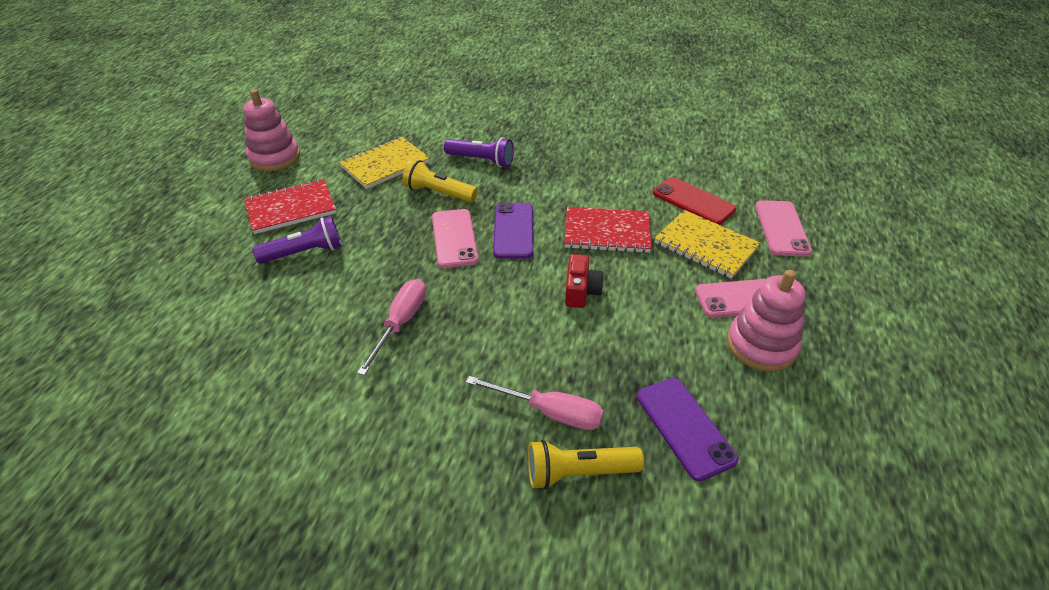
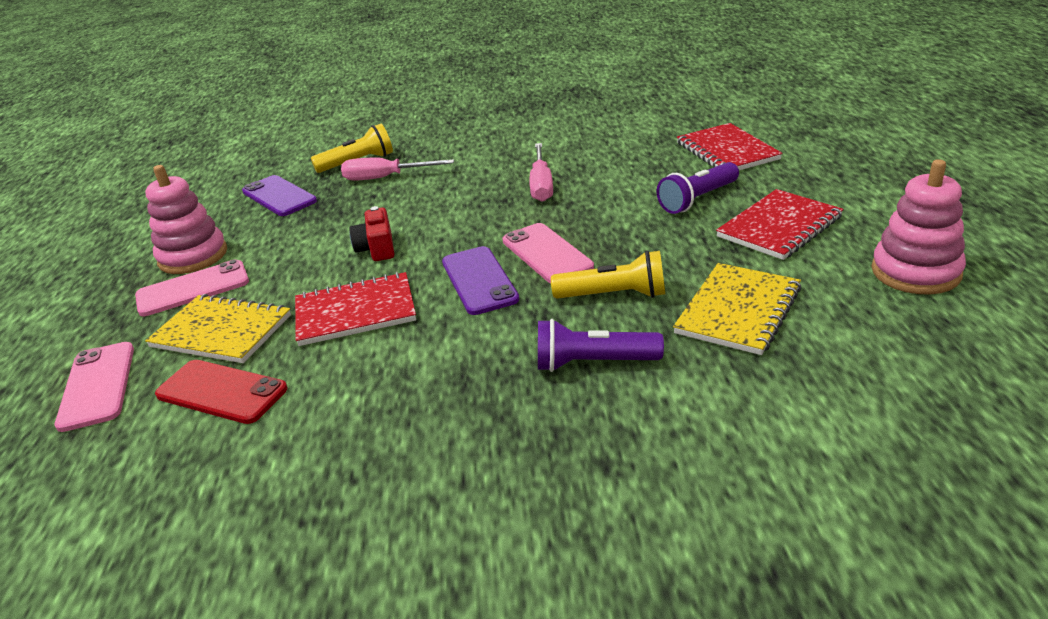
camera: 165 degrees right, 10 degrees down
none -> red notebook [677,123,782,170]

